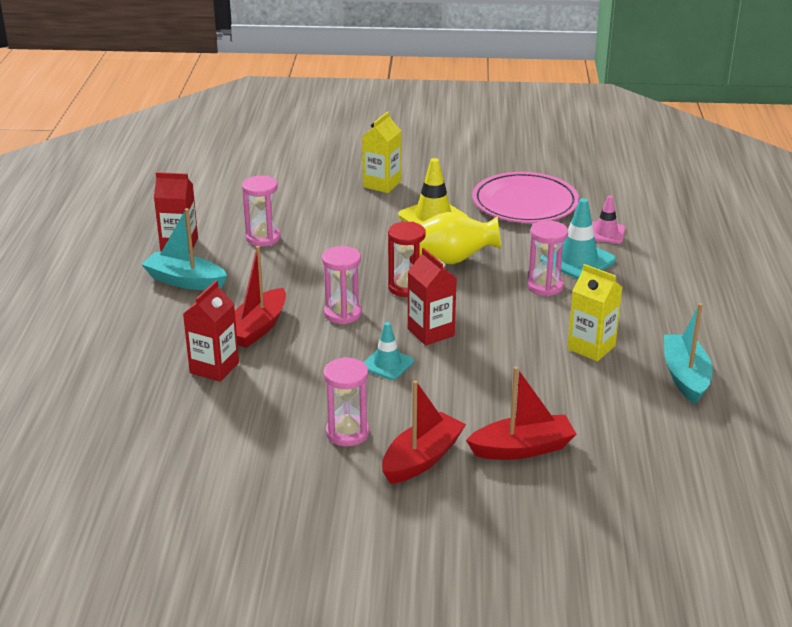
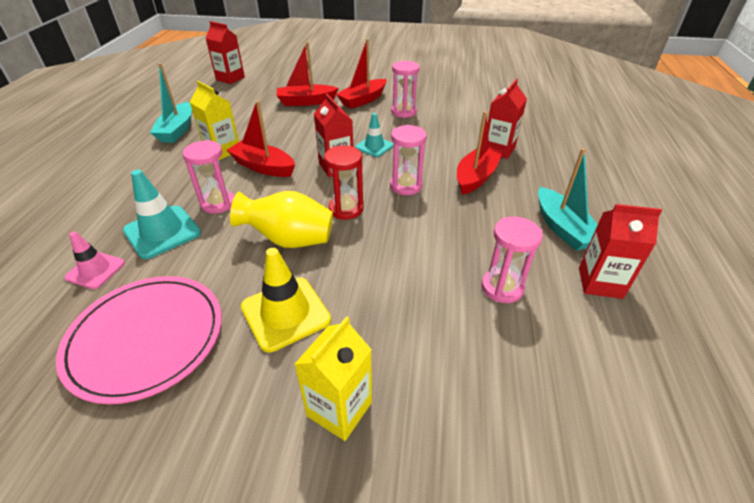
camera: 175 degrees left, 10 degrees up
turquoise boat [141,208,228,290] -> turquoise boat turned 45 degrees clockwise [538,148,598,251]
none -> red carton [205,21,245,84]
none -> red boat [227,100,295,177]

